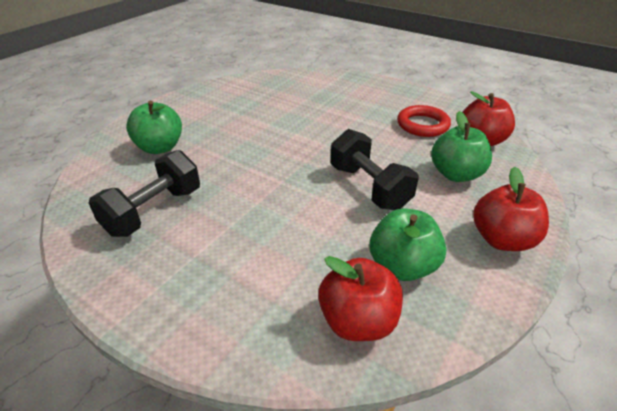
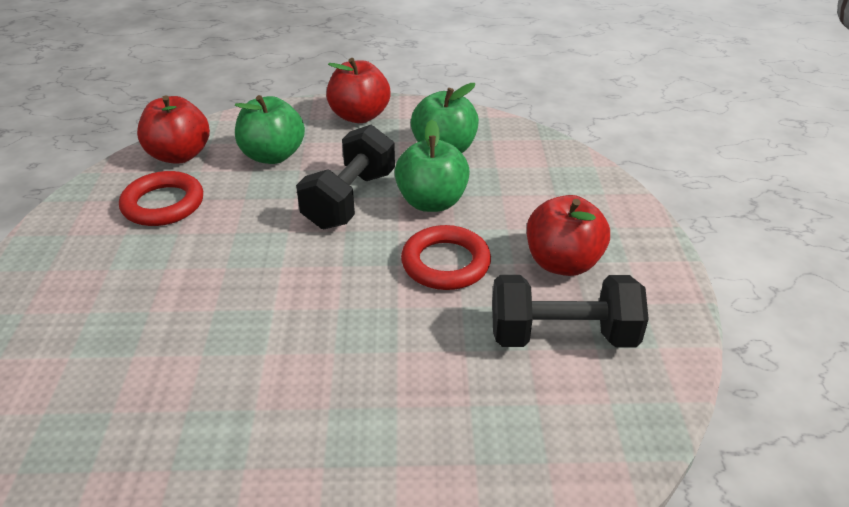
camera: 125 degrees left, 0 degrees up
green apple [126,101,182,154] -> green apple moved to [395,120,470,212]
red apple [318,256,403,341] -> red apple moved to [527,195,610,276]
none -> red ring [401,225,491,290]

